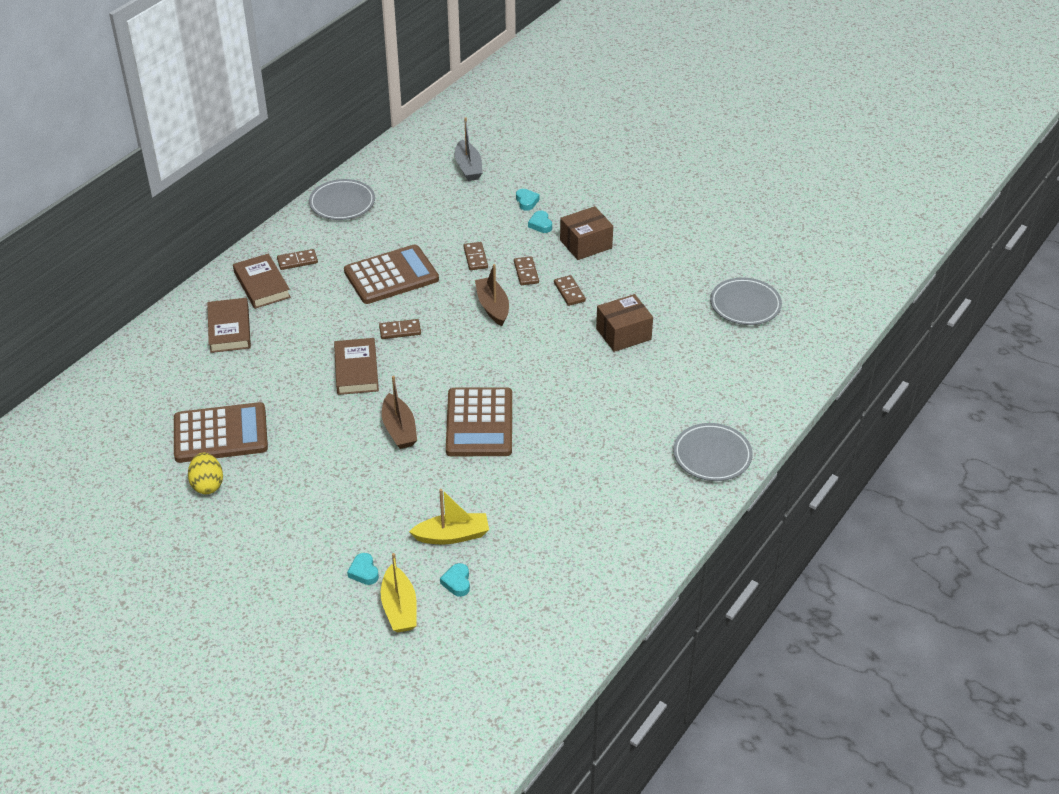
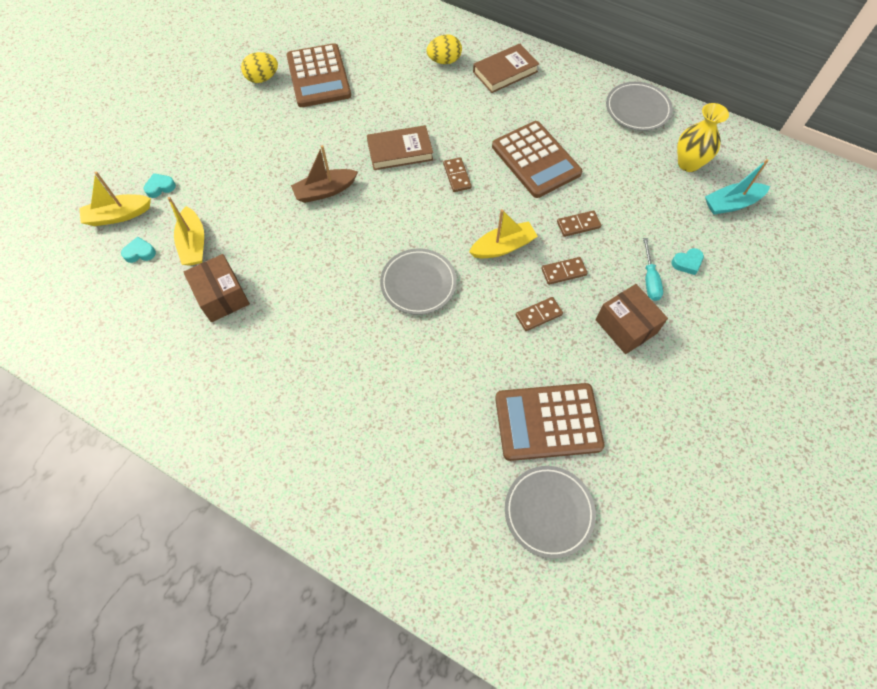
camera: 85 degrees right, 20 degrees up
brown book [207,298,251,353] -> yellow egg [427,34,462,64]
brown domino [277,249,318,270] -> none
brown calculator [446,387,512,456] -> brown calculator moved to [495,383,605,461]
grey boat [455,117,483,181] -> turquoise boat [705,159,770,215]
brown boat [475,264,509,326] -> yellow boat [469,209,538,258]
turquoise heart [528,211,552,233] -> turquoise screwdriver [643,238,663,301]
brown box [596,294,653,352] -> brown box moved to [183,254,250,322]
grey plate [673,423,753,481] -> grey plate moved to [380,248,457,315]
none -> yellow vase [677,103,729,172]

